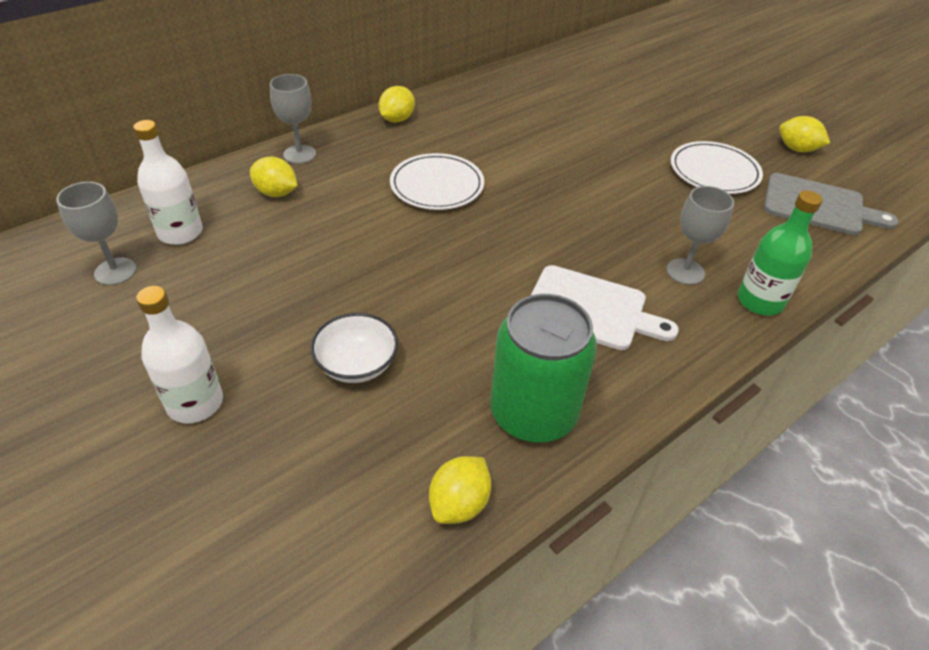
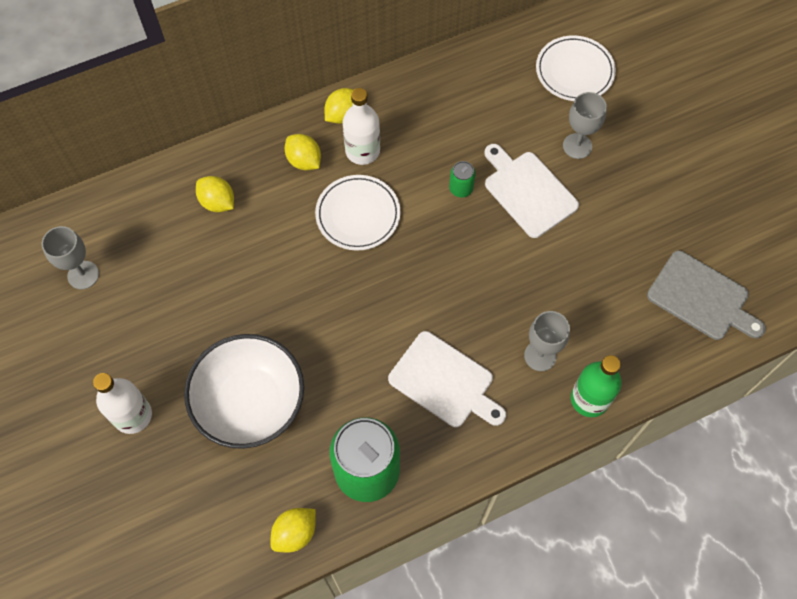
camera: 15 degrees right, 20 degrees up
white bottle [133,120,203,245] -> white bottle moved to [343,88,380,165]
grey goblet [270,74,316,164] -> grey goblet moved to [563,92,607,159]
white bowl [310,313,398,383] -> white bowl [184,334,304,449], size x1.81
white plate [671,141,763,194] -> white plate moved to [536,35,616,101]
yellow lemon [779,116,830,152] -> yellow lemon moved to [285,134,321,170]
none -> green can [449,161,476,197]
none -> white cutting board [484,144,579,238]

